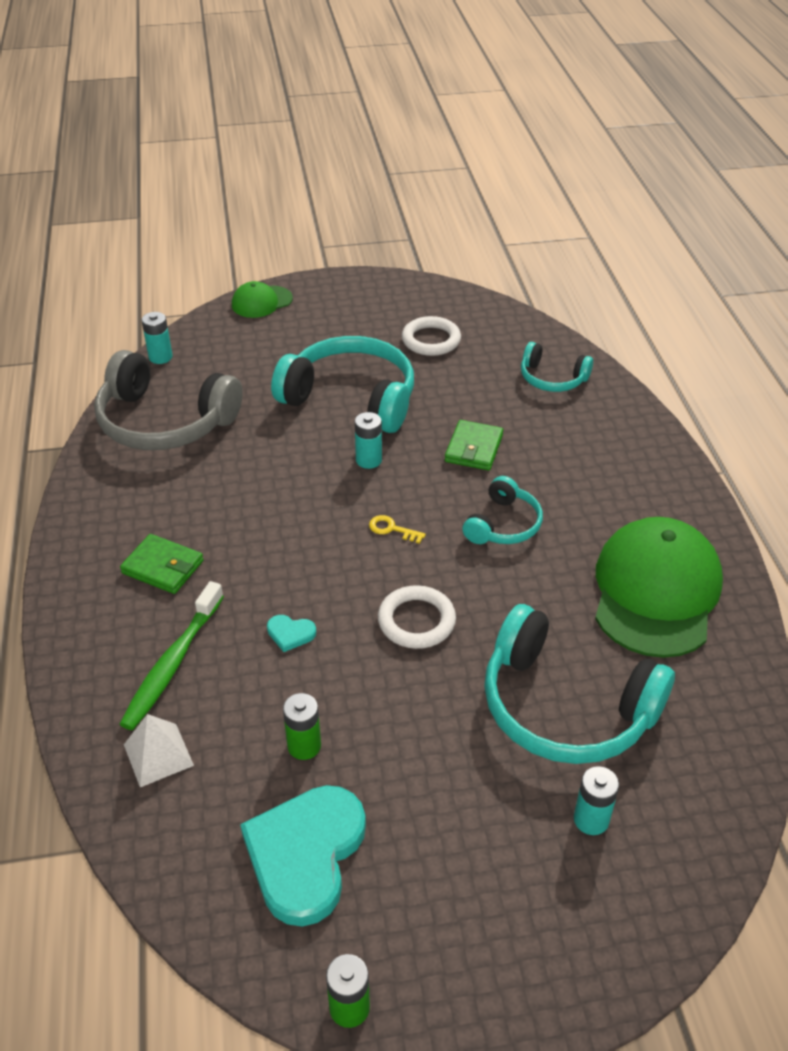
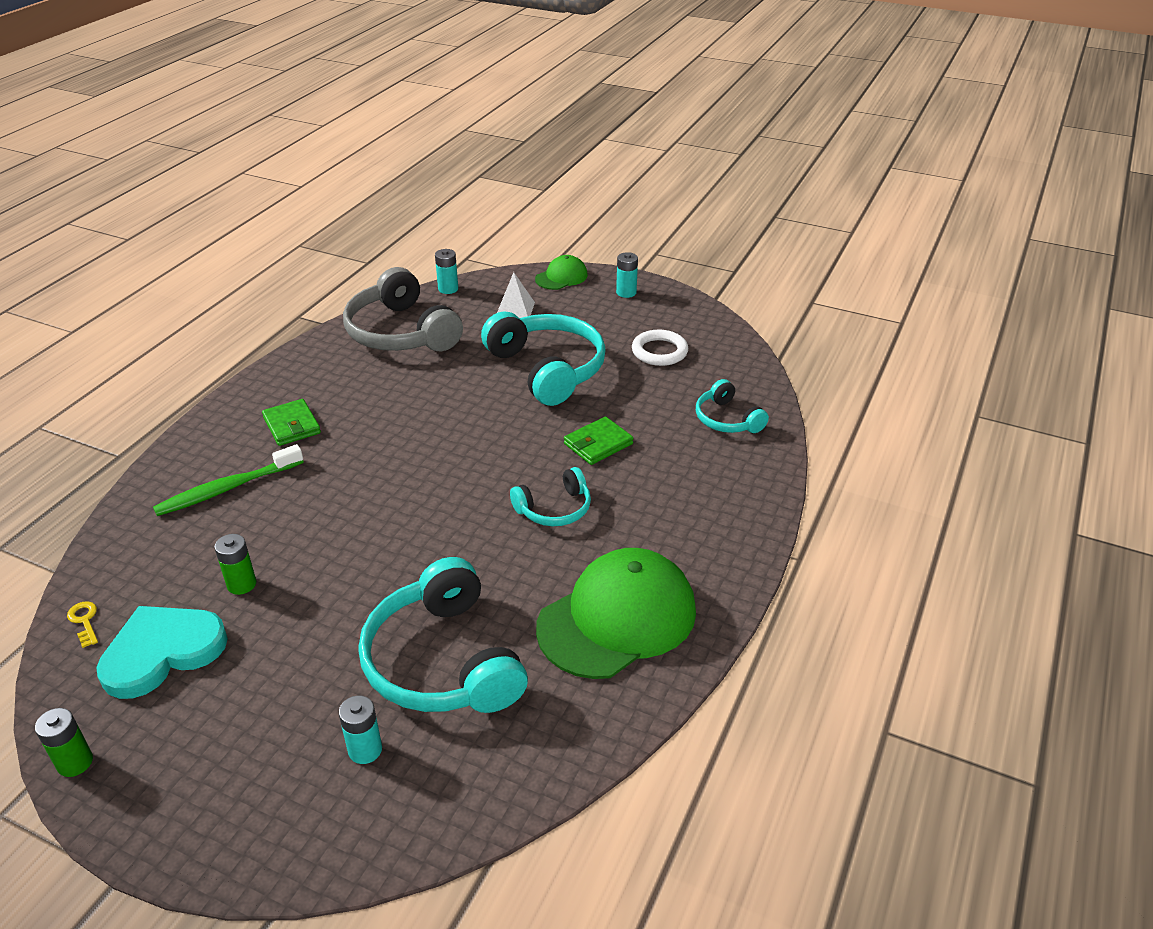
camera: 35 degrees right, 5 degrees down
white pyramid [124,714,194,787] -> white pyramid moved to [497,272,535,318]
green cap [232,281,293,318] -> green cap turned 135 degrees clockwise [535,255,588,290]
turquoise heart [267,615,316,652] -> none
turquoise battery [355,412,382,469] -> turquoise battery moved to [616,252,638,298]
yellow key [369,515,426,544] -> yellow key moved to [67,601,98,648]
white ring [378,585,456,649] -> none

